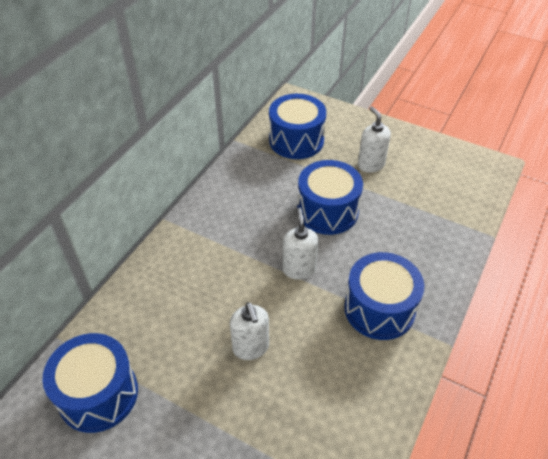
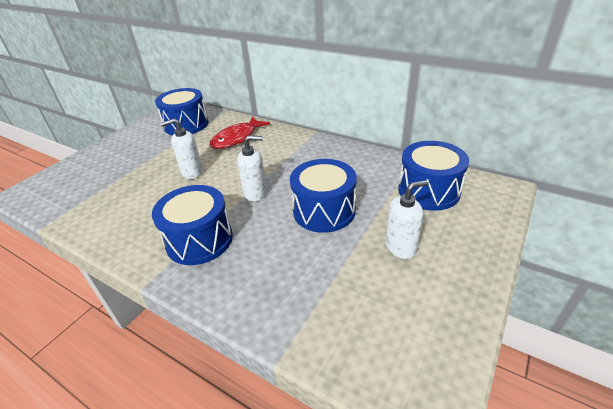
camera: 95 degrees right, 10 degrees down
none -> red fish [210,116,270,149]

